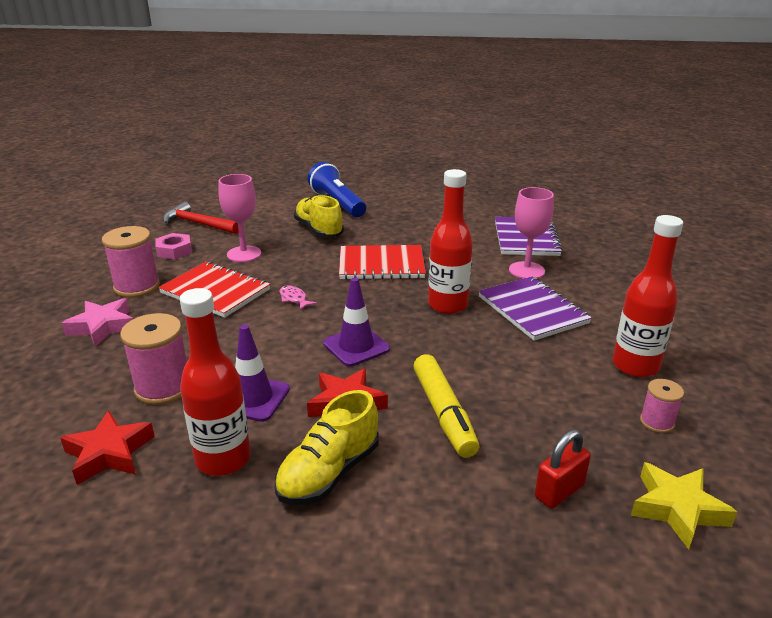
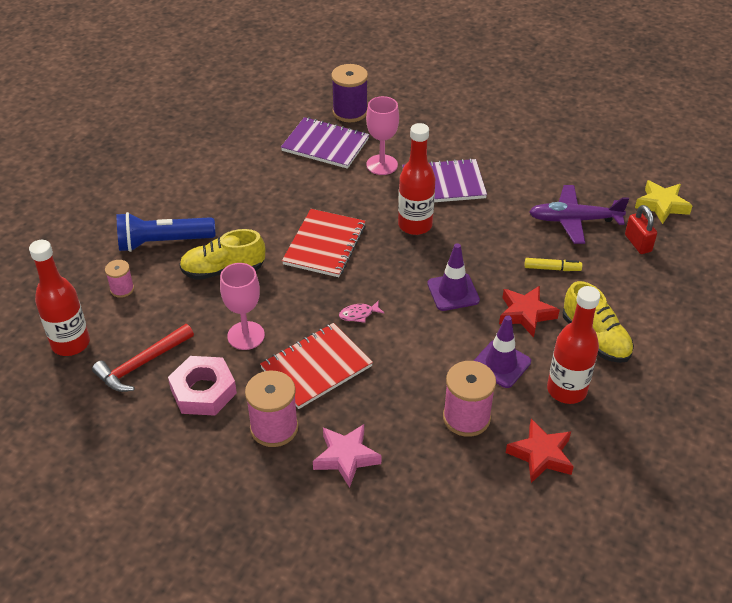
camera: 70 degrees left, 15 degrees up
pink nut [156,233,192,259] -> pink nut [168,356,237,416], size x1.52
yellow marker [413,354,479,458] -> yellow marker [525,258,582,271], size x0.57
red bottle [612,215,683,377] -> red bottle moved to [29,240,90,356]
pink spool [640,379,684,433] -> pink spool moved to [105,260,134,298]
none -> purple spool [331,64,368,122]
none -> purple plane [529,185,629,244]

